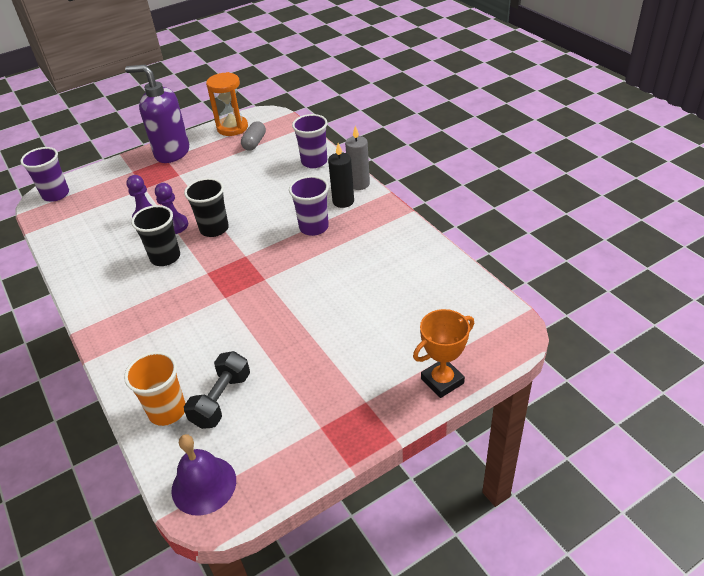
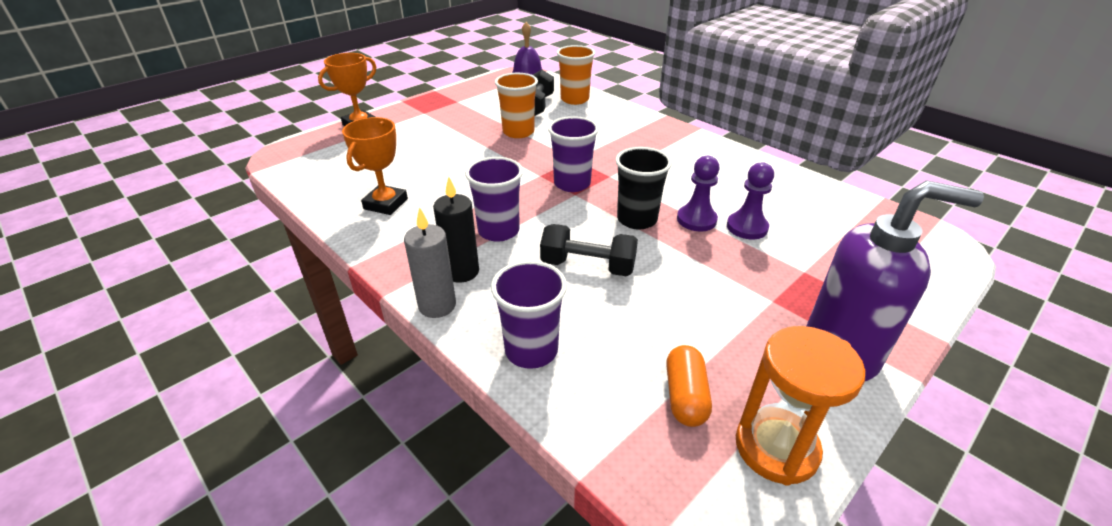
camera: 165 degrees right, 5 degrees down
purple cup [20,147,69,202] -> purple cup moved to [548,116,599,192]
black cup [131,205,180,266] -> none
grey capsule [241,121,266,151] -> orange capsule [666,345,712,427]
none -> orange trophy [342,117,408,215]
none -> orange cup [495,73,538,138]
none -> black dumbbell [540,224,638,276]

